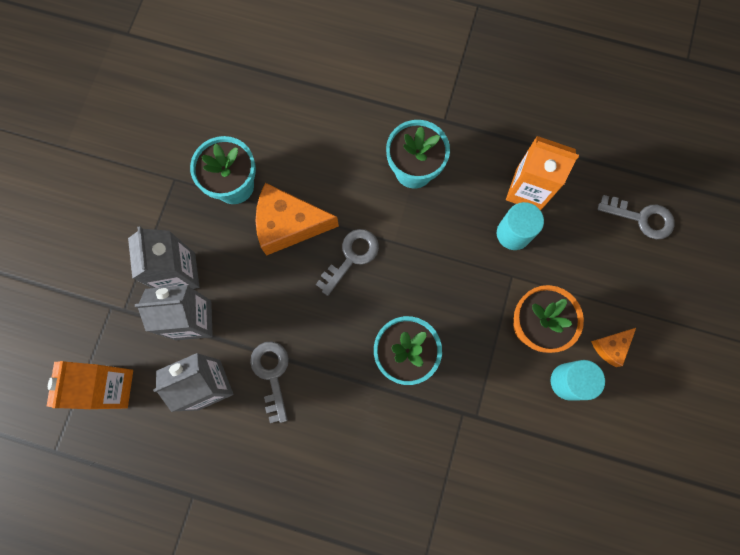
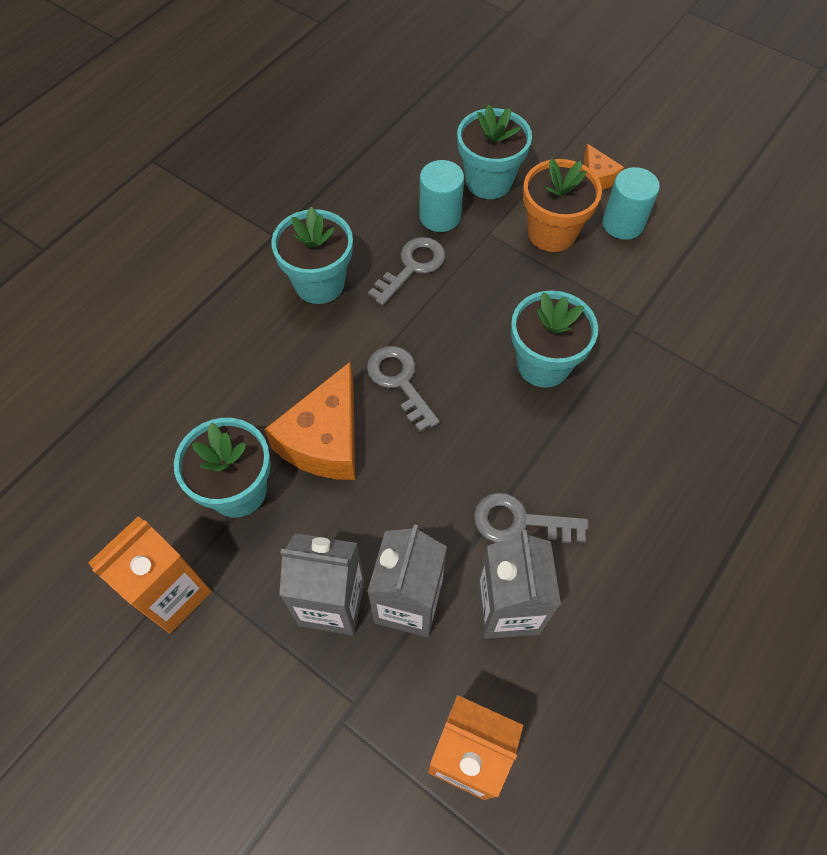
camera: 70 degrees left, 15 degrees down
orange carton [506,136,579,211] -> orange carton moved to [88,516,211,634]
grey key [598,195,675,239] -> grey key moved to [368,237,446,306]
none -> turquoise flower pot [457,105,532,199]

